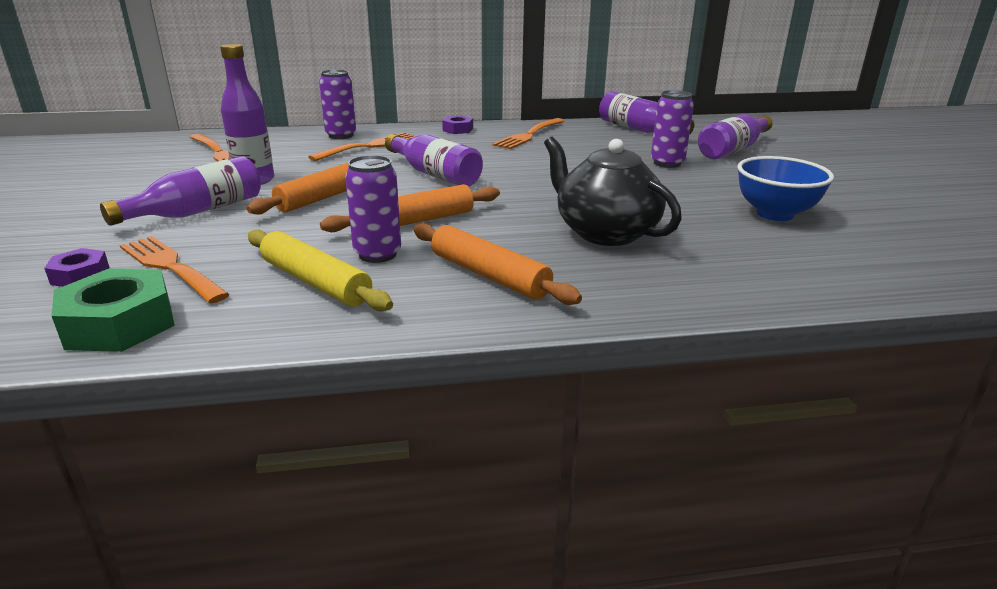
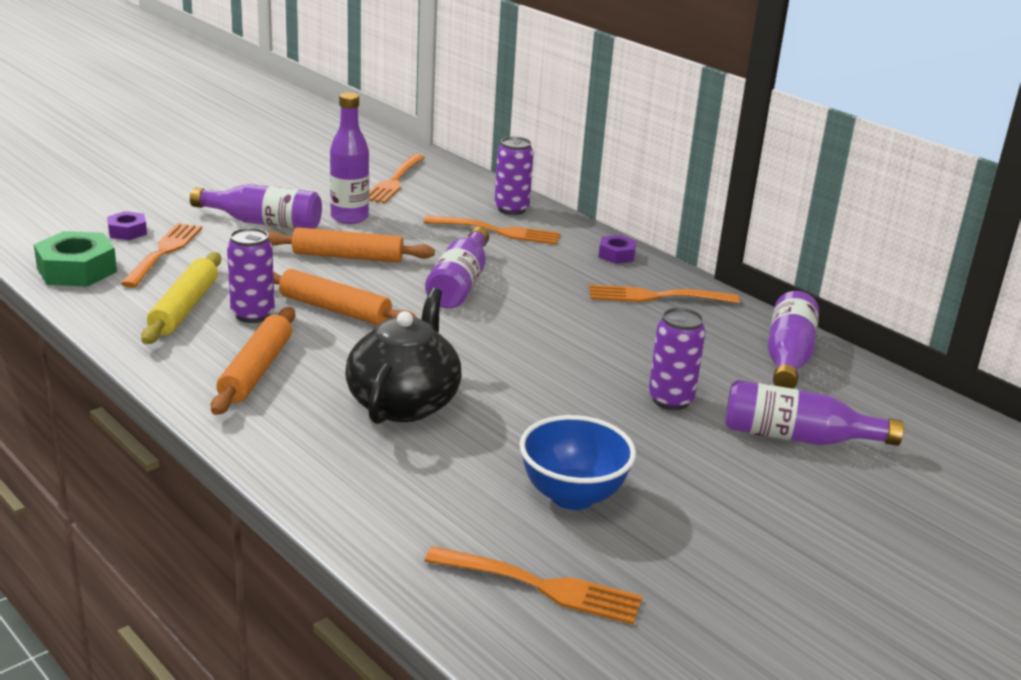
camera: 55 degrees right, 0 degrees up
none -> orange fork [424,546,643,625]

